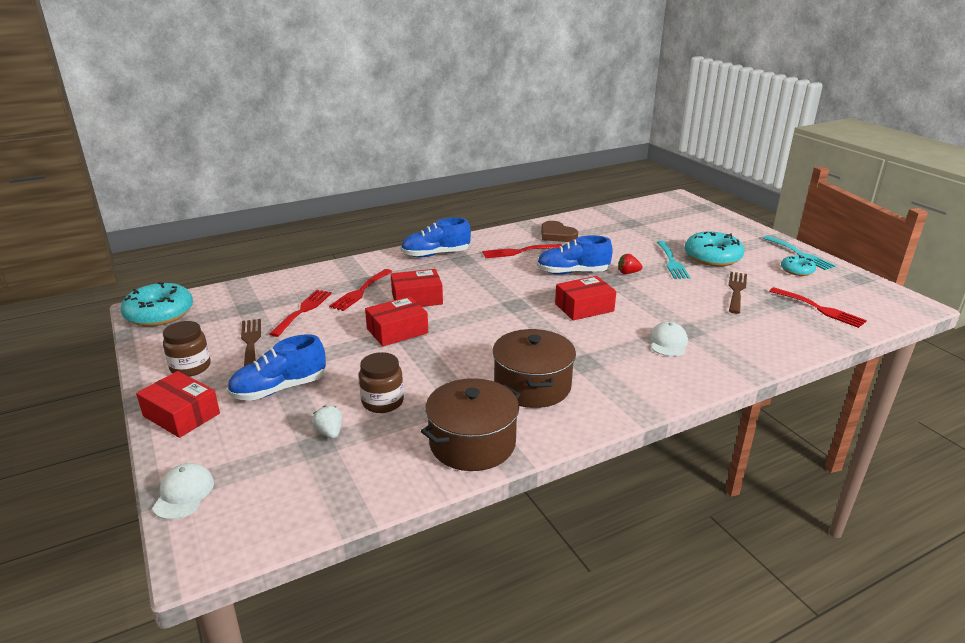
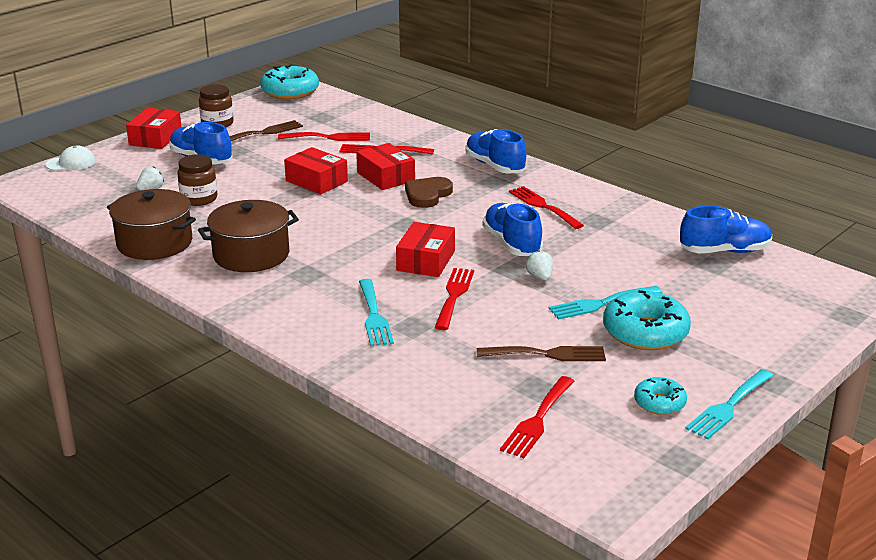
camera: 70 degrees right, 0 degrees up
brown heart [541,221,578,242] -> brown heart moved to [405,177,453,208]
red box [555,276,616,320] -> red box turned 60 degrees clockwise [396,222,455,277]
red strawberry [618,254,643,274] -> white strawberry [526,251,553,281]
white cap [649,322,688,357] -> turquoise fork [359,279,394,346]
none -> red fork [434,268,474,330]
none -> blue shoe [680,206,772,253]

